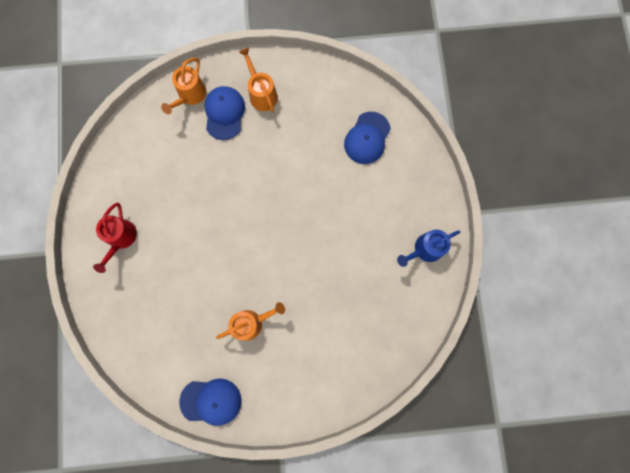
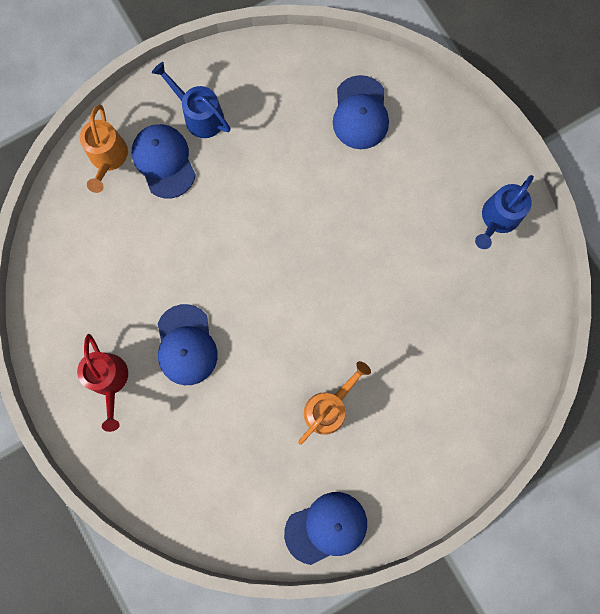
camera: 25 degrees left, 0 degrees up
orange watering can [239,47,278,112] -> blue watering can [152,62,231,138]
none -> blue cap [158,304,218,385]

